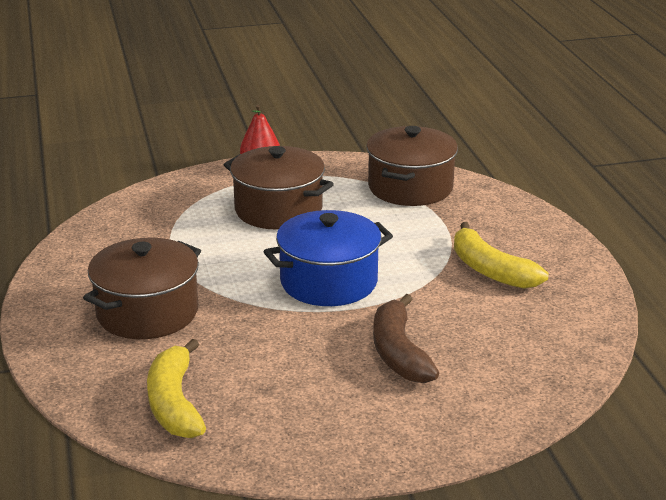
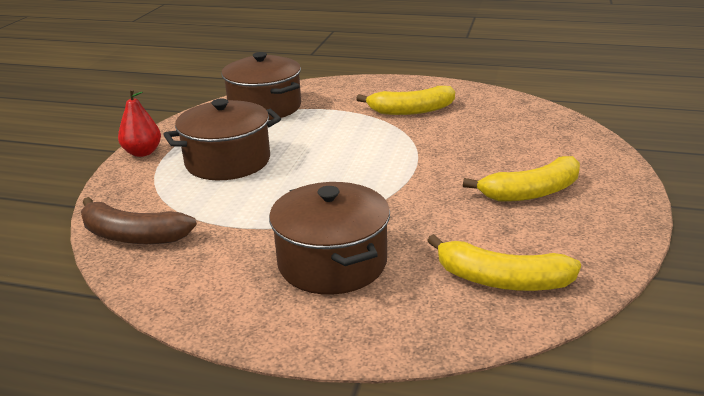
camera: 60 degrees left, 0 degrees up
blue pot [263,210,393,306] -> none
brown banana [373,294,439,383] -> brown banana moved to [81,197,197,244]
none -> yellow banana [463,156,580,202]

